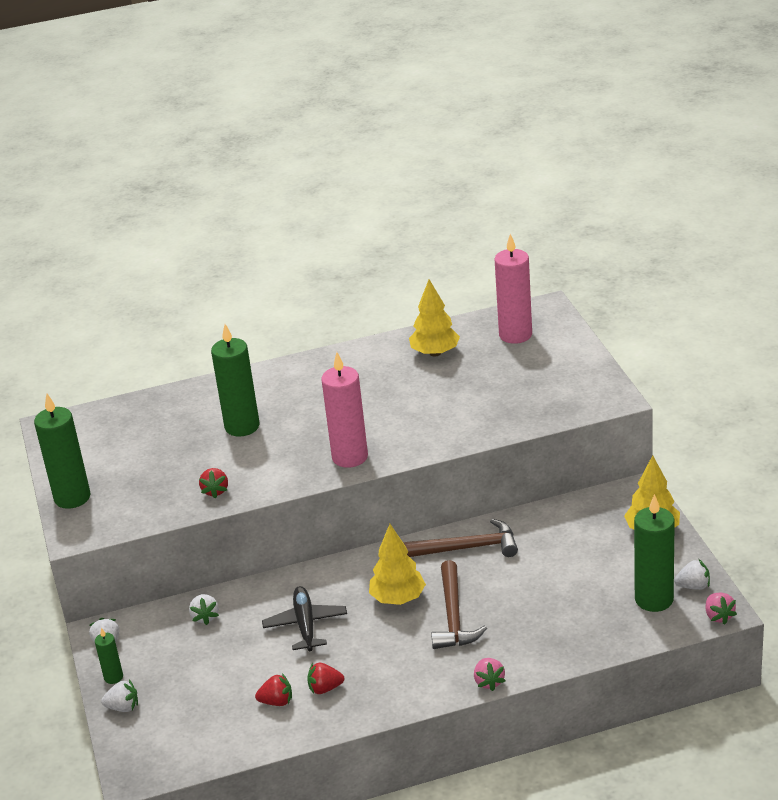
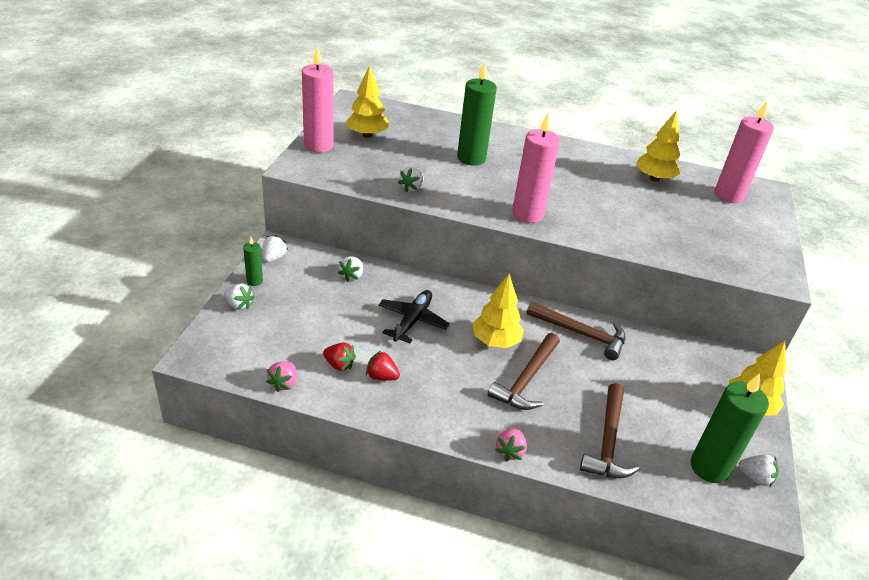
camera: 25 degrees right, 5 degrees up
green candle [34,394,90,509] -> pink candle [302,47,334,153]
red strawberry [199,468,228,498] -> white strawberry [398,167,424,192]
pink strawberry [706,593,737,625] -> pink strawberry moved to [266,361,296,392]
none -> yellow tree [346,65,389,138]
none -> brown hammer [580,383,640,478]

